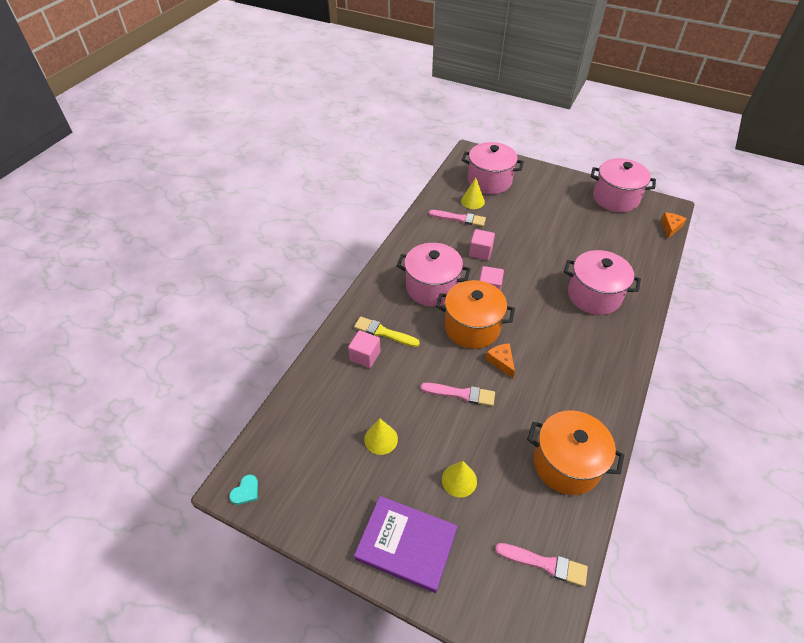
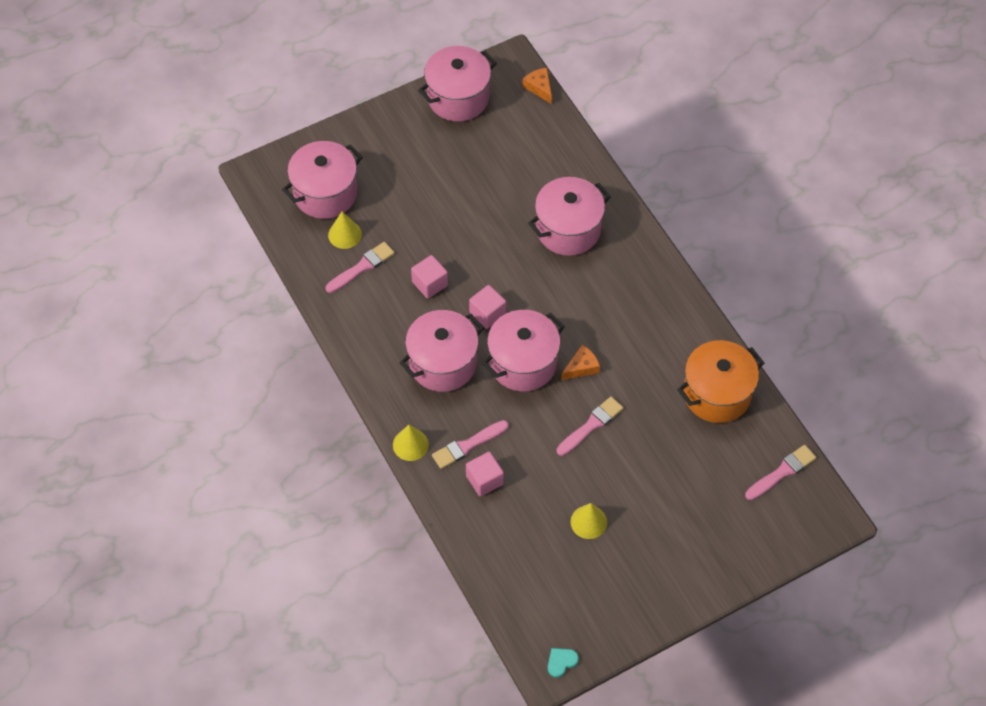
camera: 55 degrees left, 10 degrees up
turquoise heart [229,475,258,505] -> turquoise heart turned 105 degrees counterclockwise [548,648,579,678]
yellow brush [354,317,420,347] -> pink brush [432,420,509,469]
purple book [354,496,458,593] -> none
orange pot [436,280,515,349] -> pink pot [482,310,565,391]
yellow cone [442,461,477,497] -> yellow cone moved to [393,425,429,461]
orange cheese [485,343,515,378] -> orange cheese turned 135 degrees clockwise [561,345,600,380]

